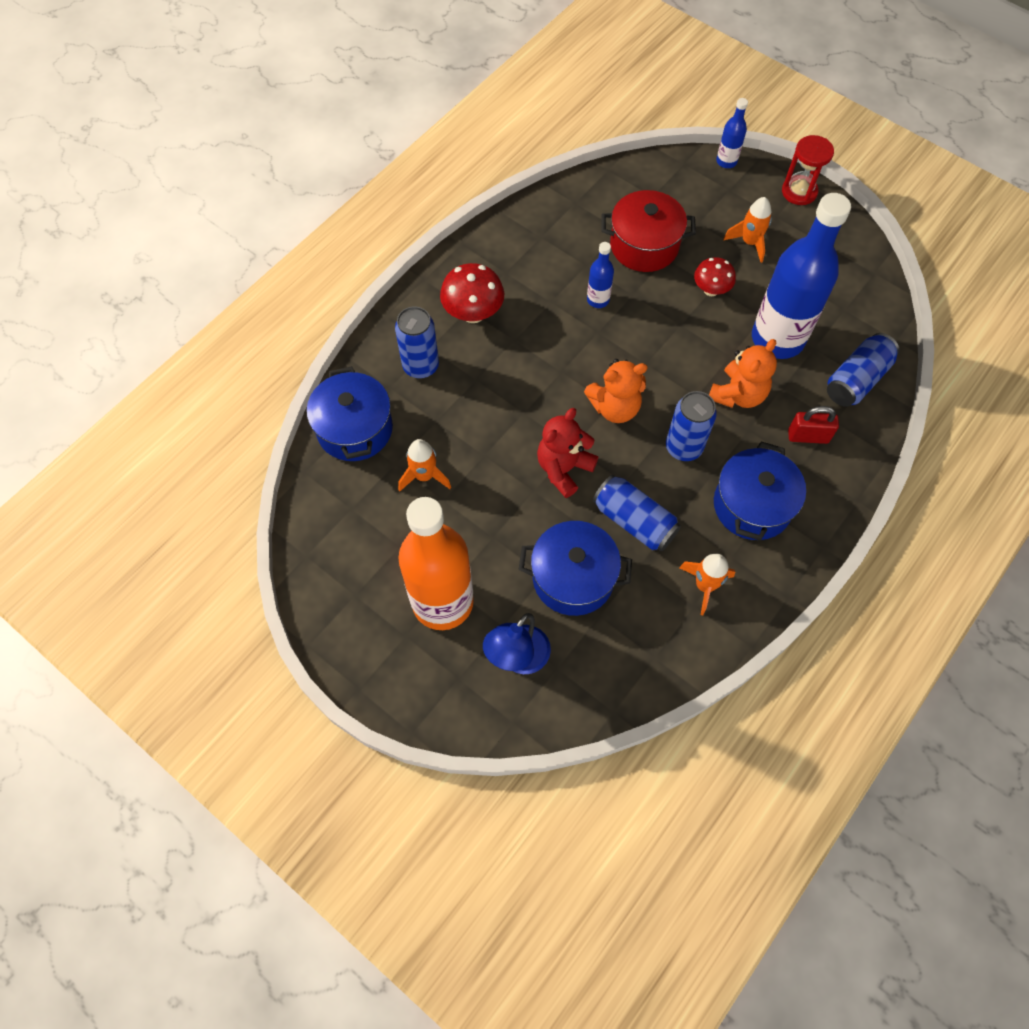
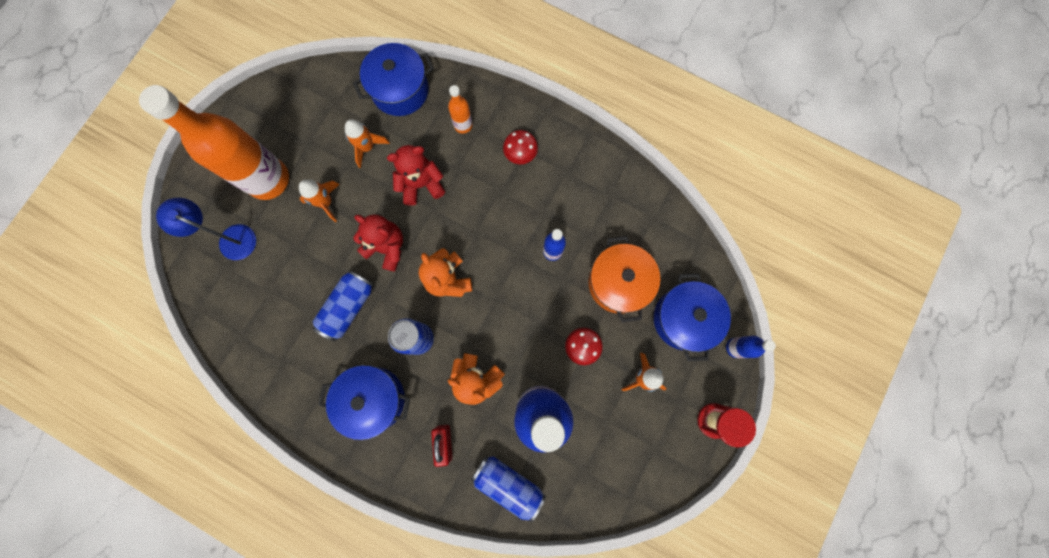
camera: 80 degrees right, 15 degrees up
blue can [395,306,439,379] -> orange bottle [448,85,473,134]
red mushroom [440,263,504,323] -> red mushroom [503,130,538,164], size x0.66
blue pot [519,521,632,616] -> blue pot moved to [654,273,731,361]
red pot [601,190,696,272] -> orange pot [588,236,660,323]
orange rocket [679,554,735,615] -> orange rocket moved to [299,180,340,222]
none -> red teddy bear [387,145,445,205]

